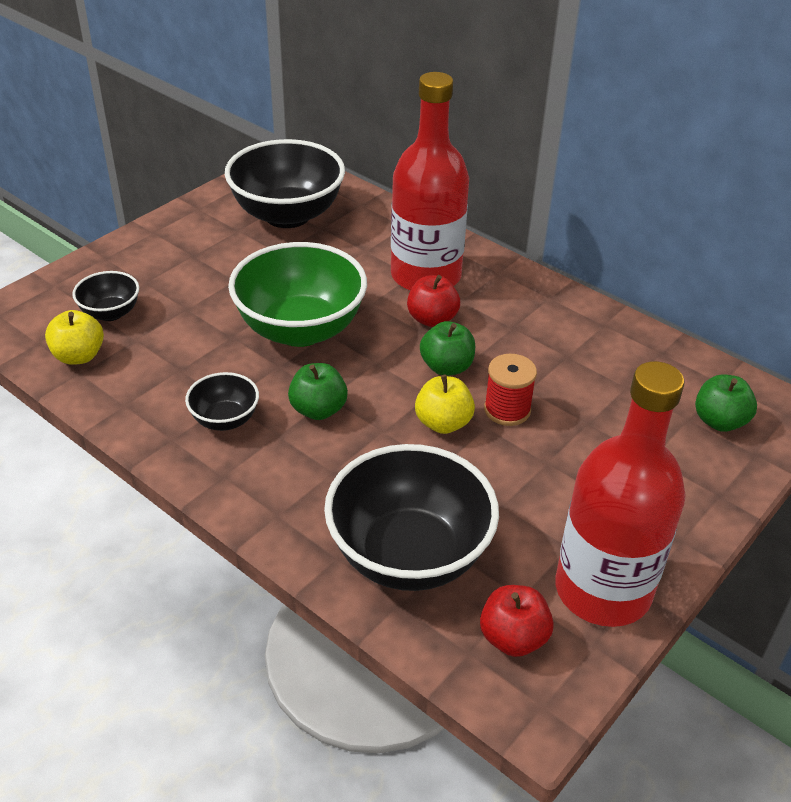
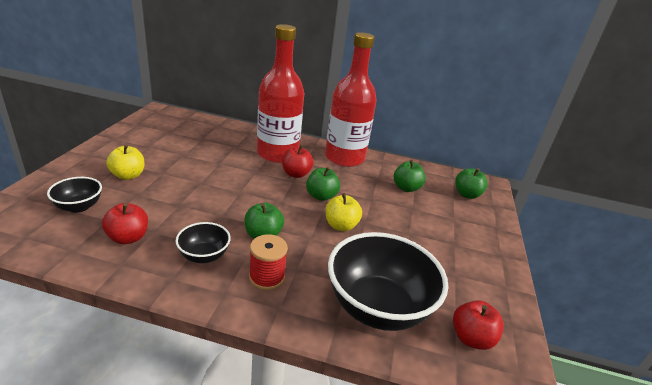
camera: 30 degrees left, 10 degrees down
yellow apple [45,310,104,365] -> yellow apple moved to [106,144,144,180]
black bowl [225,139,345,228] -> none
green bowl [228,242,367,347] -> none
red spool [484,354,537,426] -> red spool moved to [249,234,288,290]
red bottle [555,361,686,627] -> red bottle moved to [325,32,377,167]
none -> red apple [102,203,148,244]
none -> green apple [394,160,426,192]

